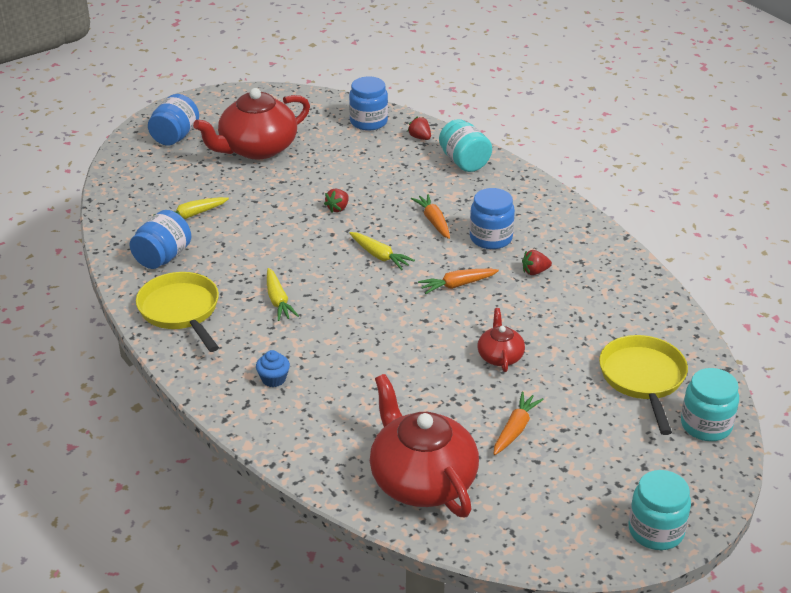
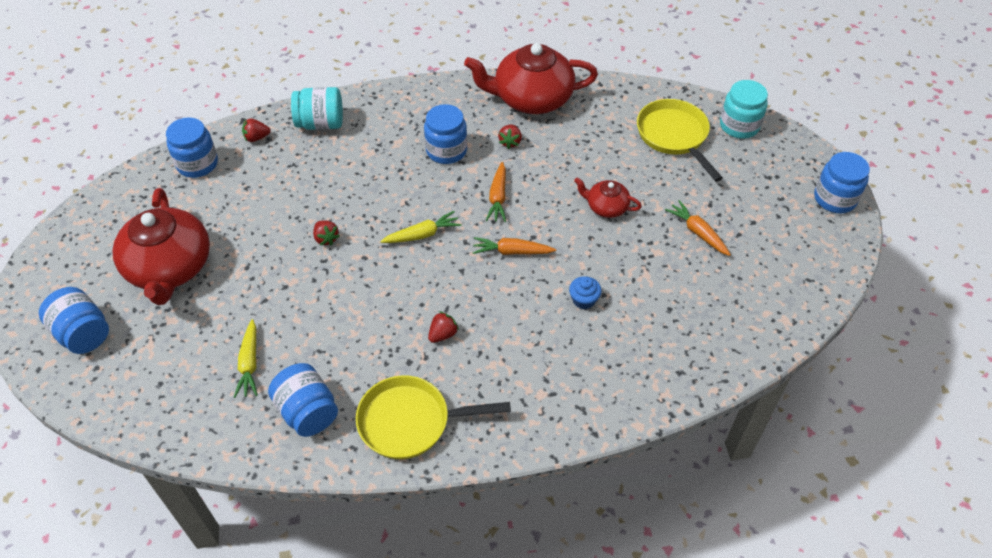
camera: 65 degrees left, 15 degrees up
blue cupcake [256,350,290,387] -> blue cupcake moved to [569,276,602,309]
yellow carrot [267,268,299,321] -> red strawberry [428,311,459,343]
red teapot [370,374,479,518] -> red teapot moved to [464,43,598,114]
orange carrot [411,194,450,239] -> orange carrot moved to [473,237,556,255]
yellow pan [599,335,688,435] -> yellow pan turned 45 degrees clockwise [637,99,723,182]
turquoise jar [629,470,691,550] -> blue jar [814,152,870,213]

